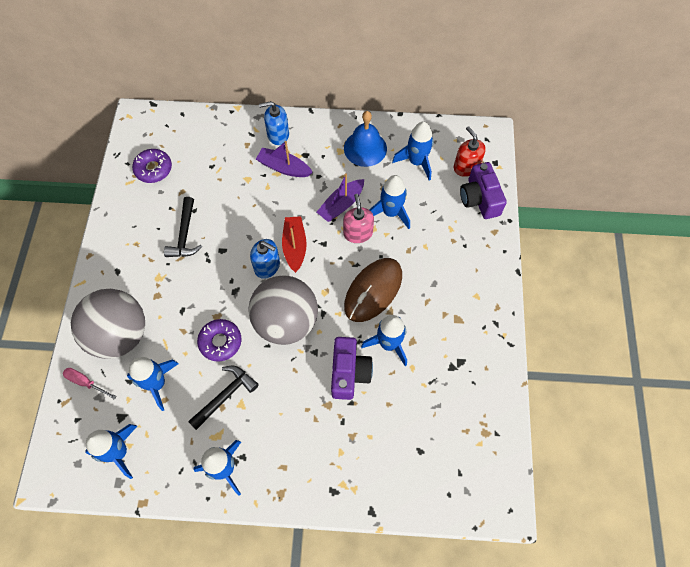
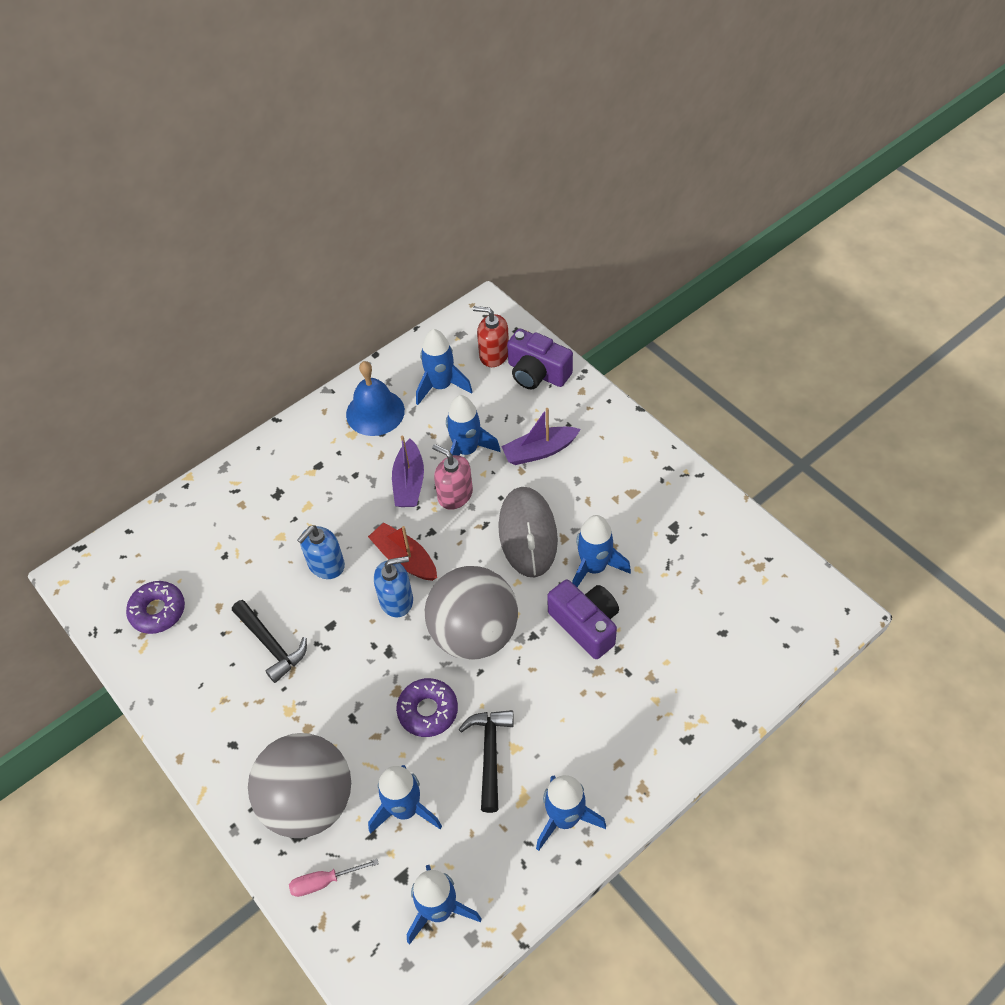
camera: 40 degrees left, 10 degrees down
purple boat [256,141,313,177] -> purple boat moved to [501,408,581,465]
blue soap dispenser [259,101,289,145] -> blue soap dispenser moved to [297,525,345,579]
brown mouse [344,258,402,322] -> grey mouse [498,487,558,577]

